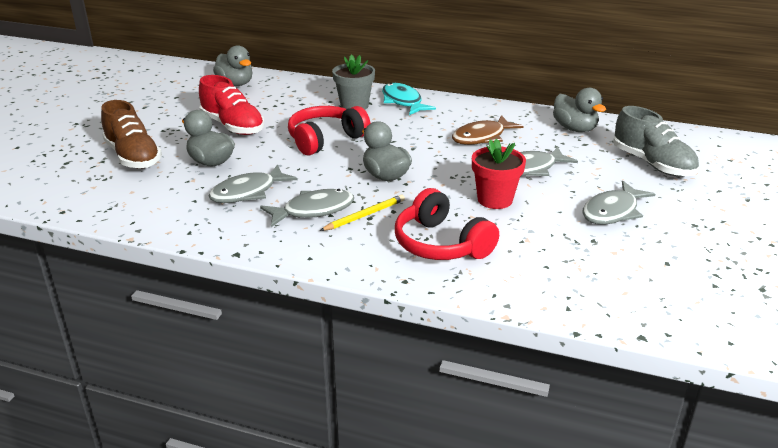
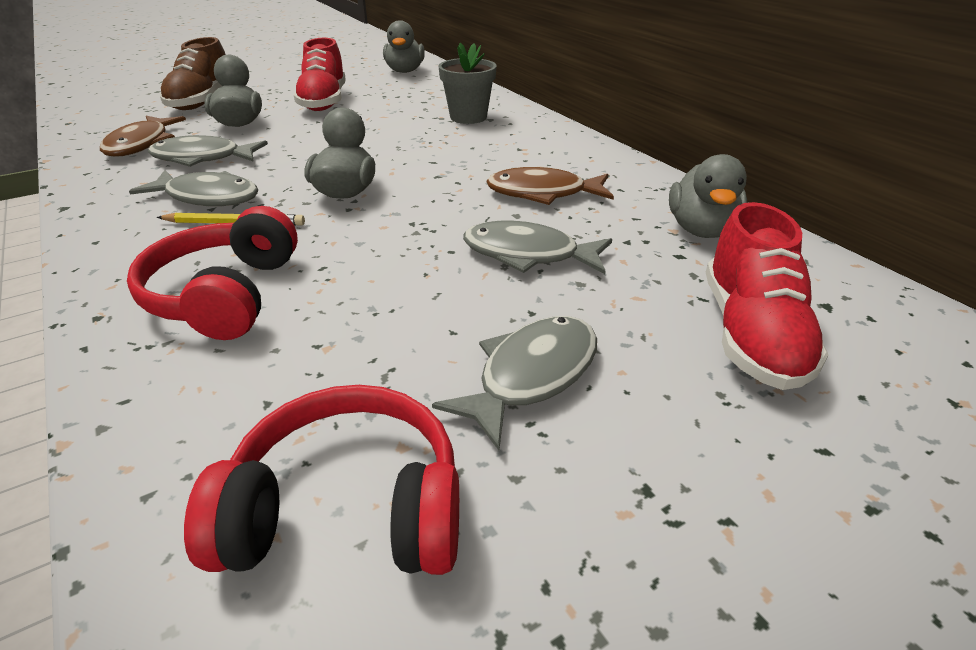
camera: 40 degrees right, 5 degrees up
red headphones [288,106,370,155] -> red headphones moved to [184,385,459,575]
turquoise fish [382,83,436,115] -> none
red flower pot [472,139,526,209] -> none
grey fish [582,181,655,225] -> grey fish turned 135 degrees clockwise [432,316,597,450]
grey shoe [613,106,699,176] -> red shoe [706,202,828,390]
none -> brown fish [100,116,186,157]

